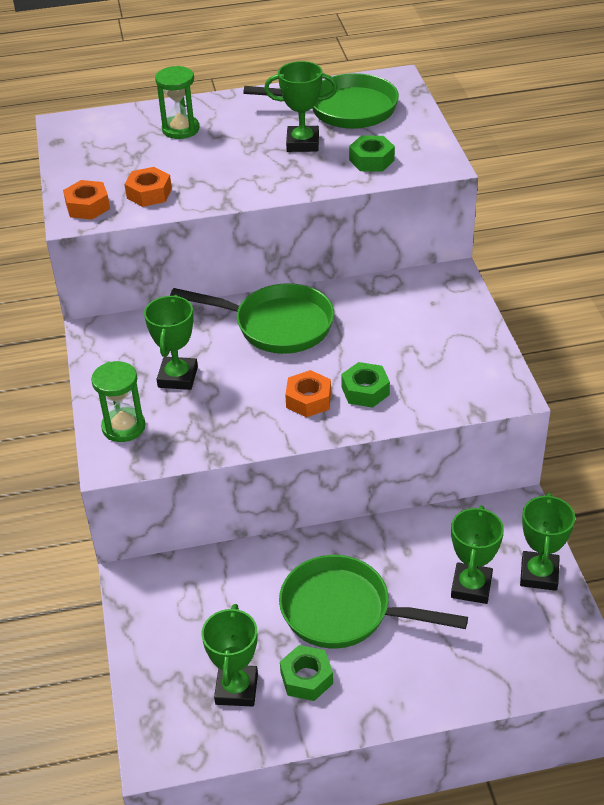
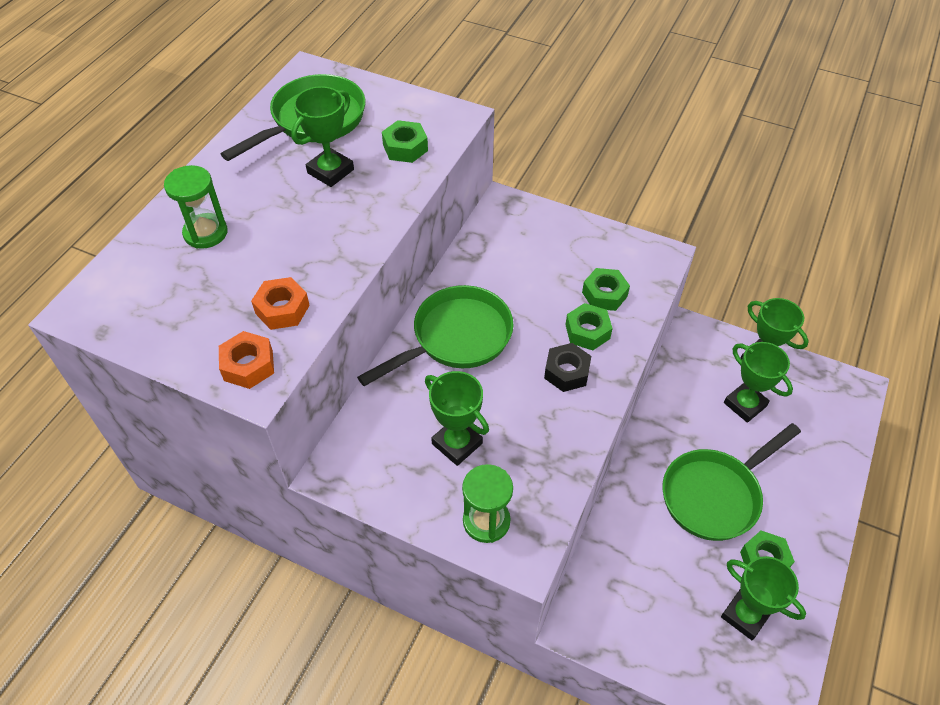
camera: 55 degrees left, 10 degrees up
orange nut [285,370,331,418] -> black nut [544,343,591,392]
none -> green nut [582,268,630,311]

